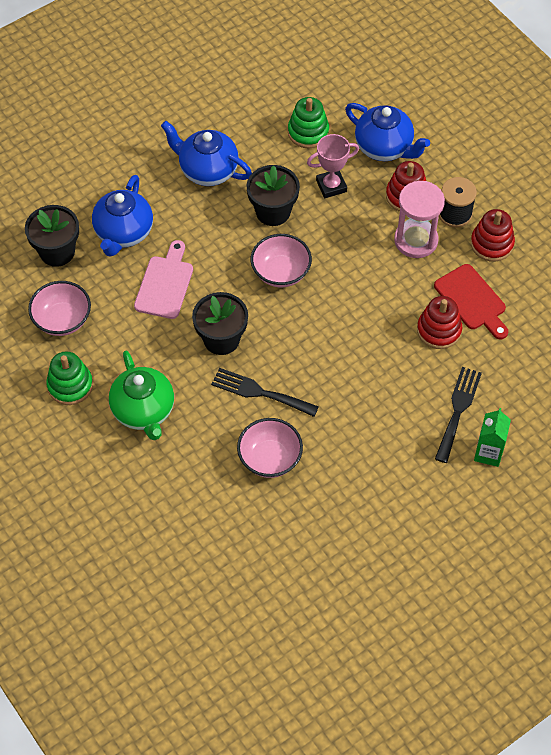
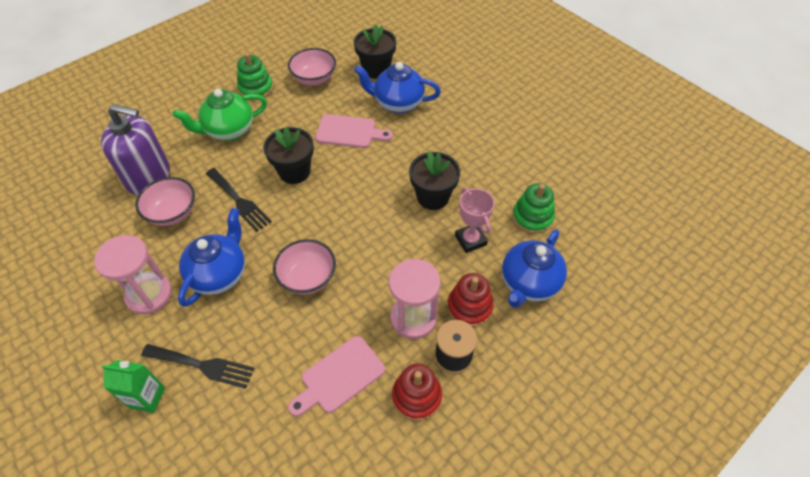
camera: 85 degrees right, 5 degrees down
blue teapot [161,121,252,186] -> blue teapot moved to [178,208,245,307]
black fork [211,368,319,417] -> black fork turned 120 degrees clockwise [206,168,272,232]
pink bowl [251,234,312,287] -> pink bowl moved to [273,239,336,295]
red stacking toy [417,296,462,349] -> none
red cutting board [434,264,508,339] -> pink cutting board [288,336,385,416]
none -> pink hourglass [94,235,172,315]
none -> purple soap dispenser [101,104,170,196]

